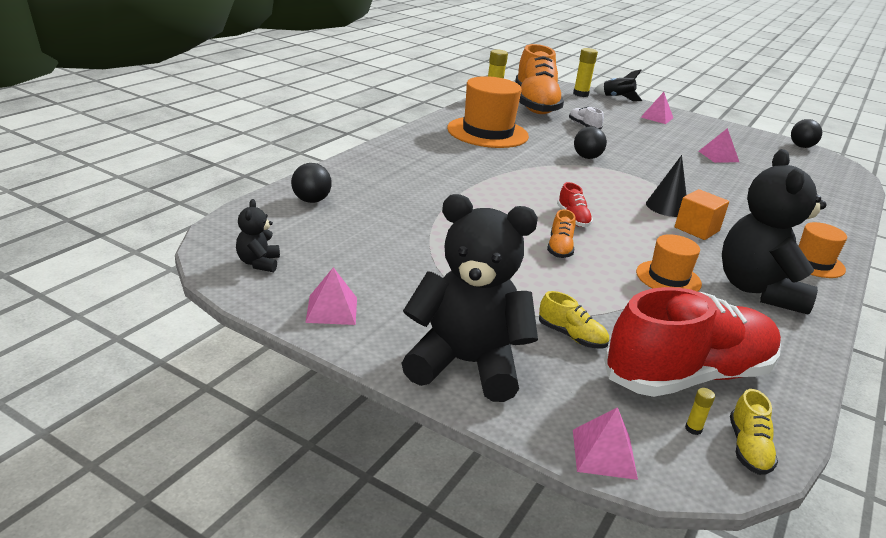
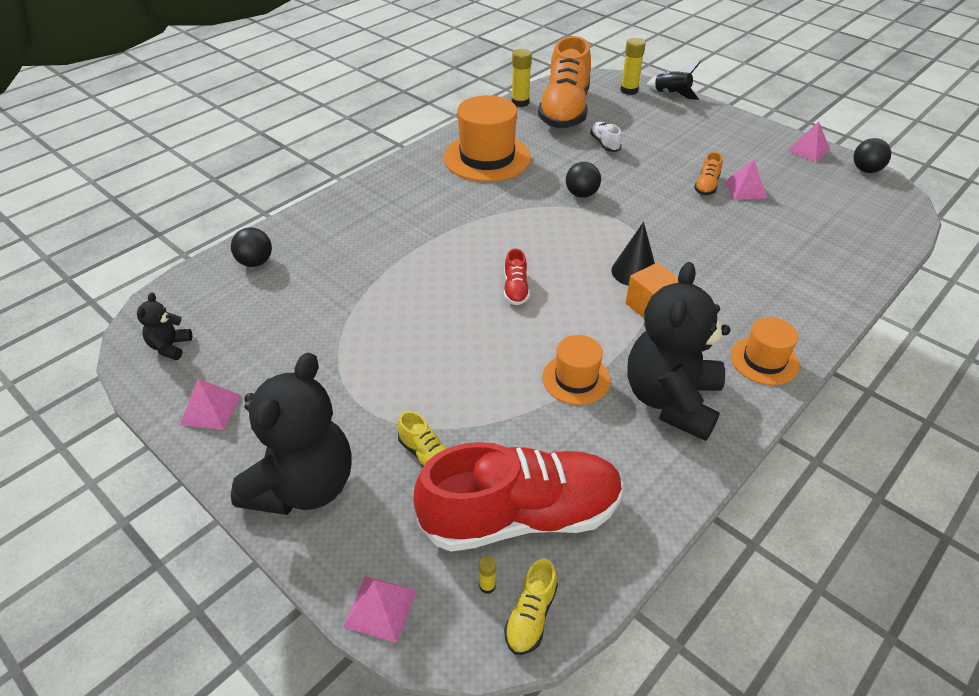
camera: 15 degrees right, 15 degrees up
black teddy bear [401,194,538,402] -> black teddy bear turned 90 degrees clockwise [231,353,352,515]
orange shoe [547,209,576,258] -> orange shoe moved to [694,152,723,195]
pink pyramid [641,92,673,124] -> pink pyramid moved to [787,121,830,162]

